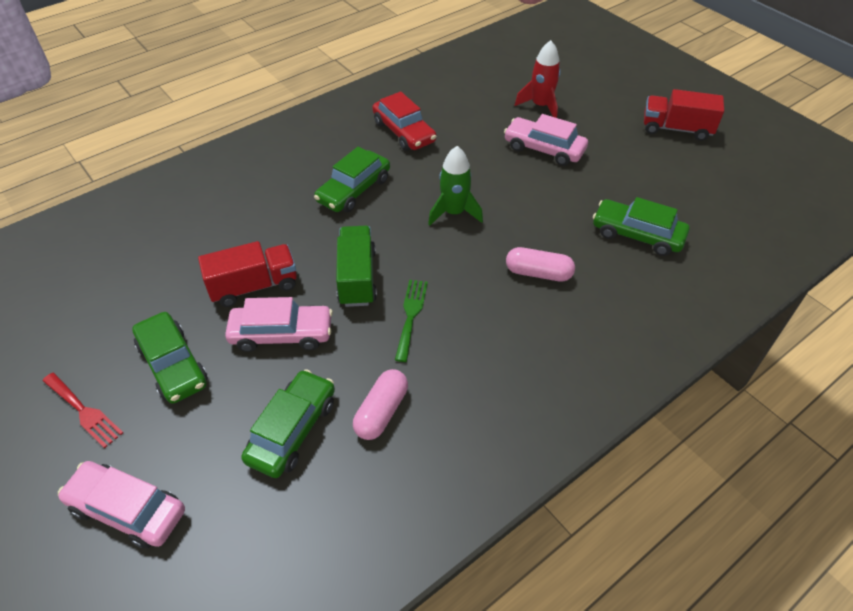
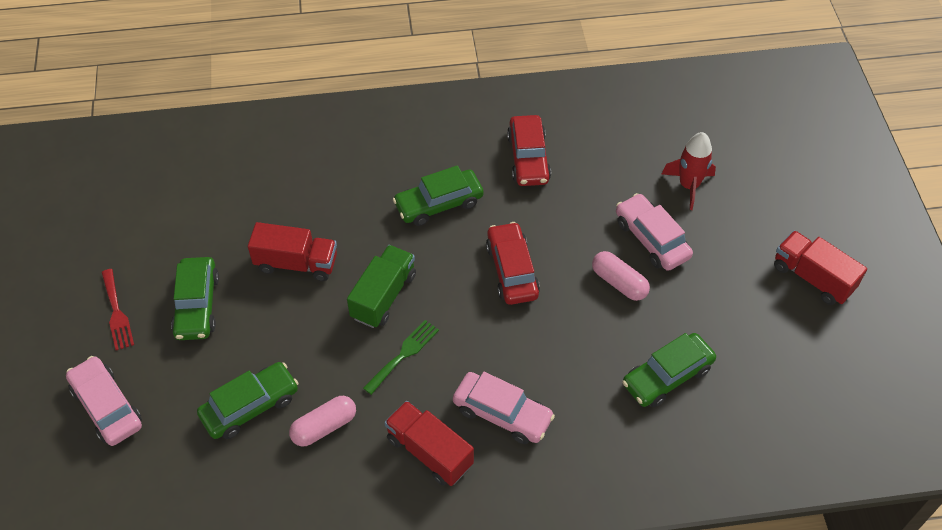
camera: 30 degrees right, 5 degrees up
pink car [225,297,333,352] -> pink car moved to [453,372,555,444]
green rocket [428,146,483,226] -> red car [486,222,540,305]
pink capsule [506,247,575,282] -> pink capsule moved to [592,251,650,301]
green car [593,197,689,256] -> green car turned 90 degrees counterclockwise [622,333,716,407]
none -> red truck [384,401,474,486]

